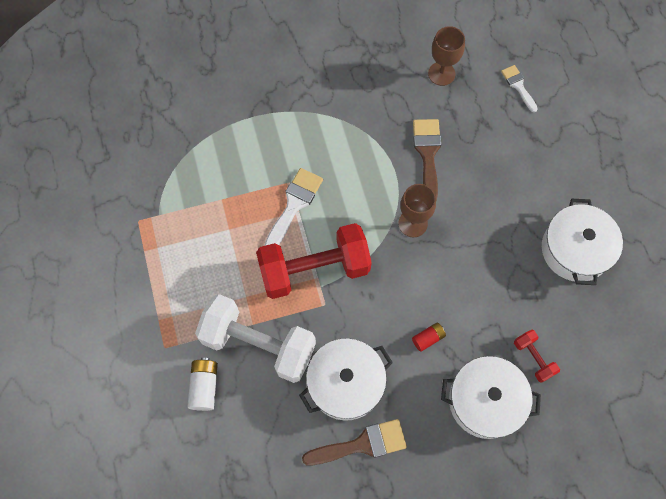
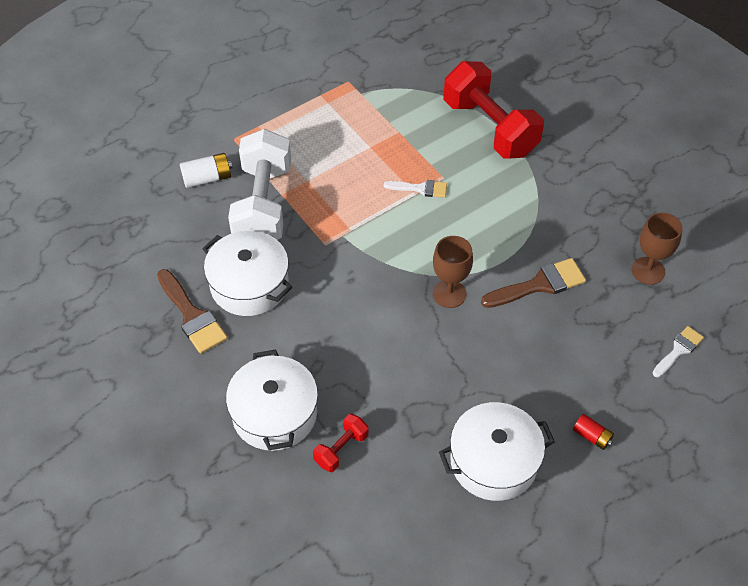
camera: 70 degrees right, 15 degrees down
red dumbbell [256,223,372,299] -> red dumbbell moved to [444,61,544,159]
white brush [264,168,323,246] -> white brush [384,180,447,198], size x0.63
red battery [412,322,446,352] -> red battery moved to [573,414,614,450]

